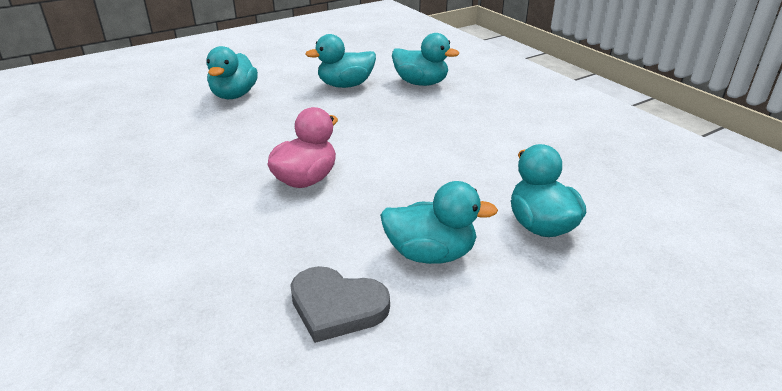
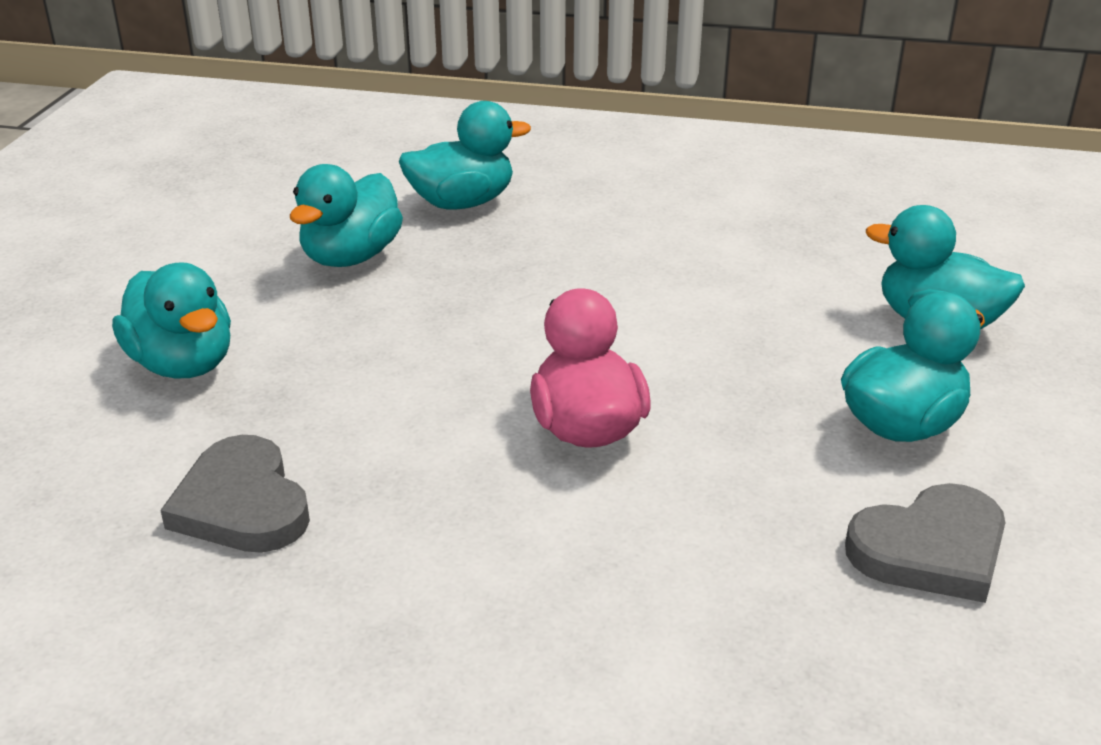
camera: 45 degrees left, 0 degrees up
none -> grey heart [160,435,310,553]

